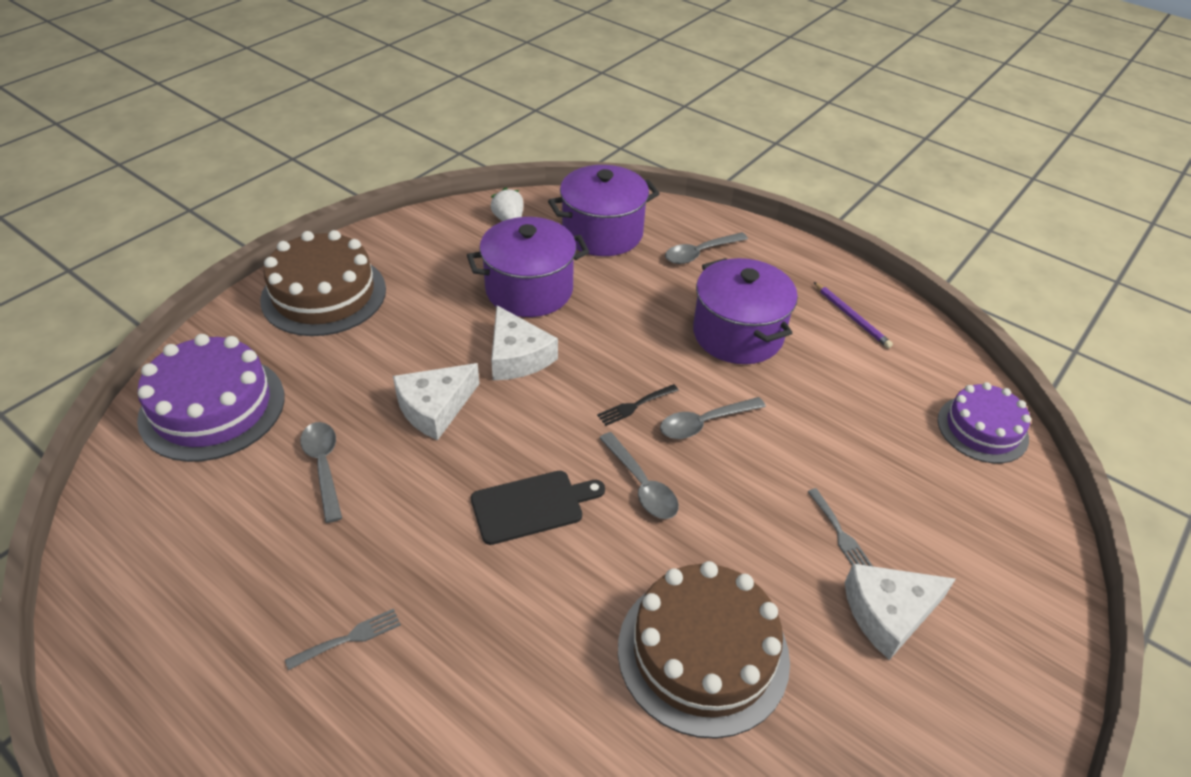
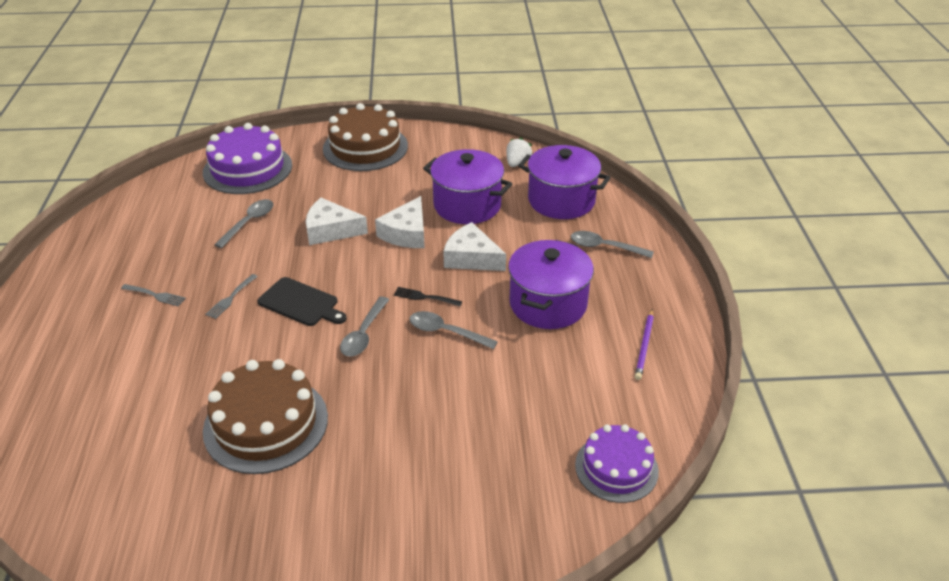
camera: 50 degrees right, 5 degrees down
grey fork [808,488,873,566] -> grey fork moved to [205,274,258,319]
white cheese [844,564,955,660] -> white cheese moved to [443,222,506,271]

